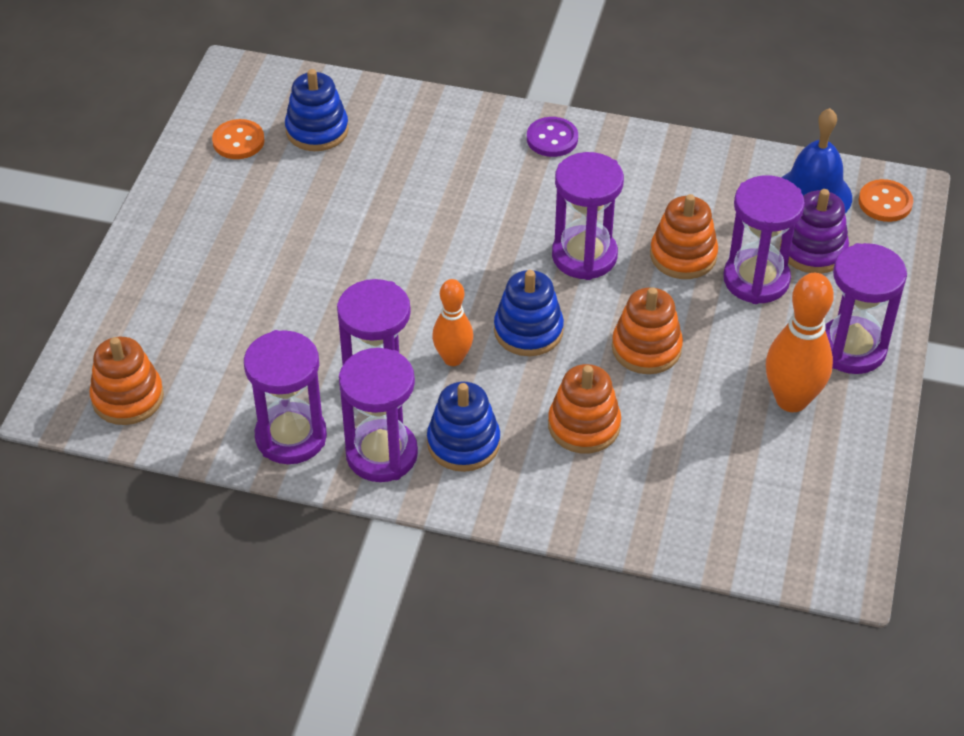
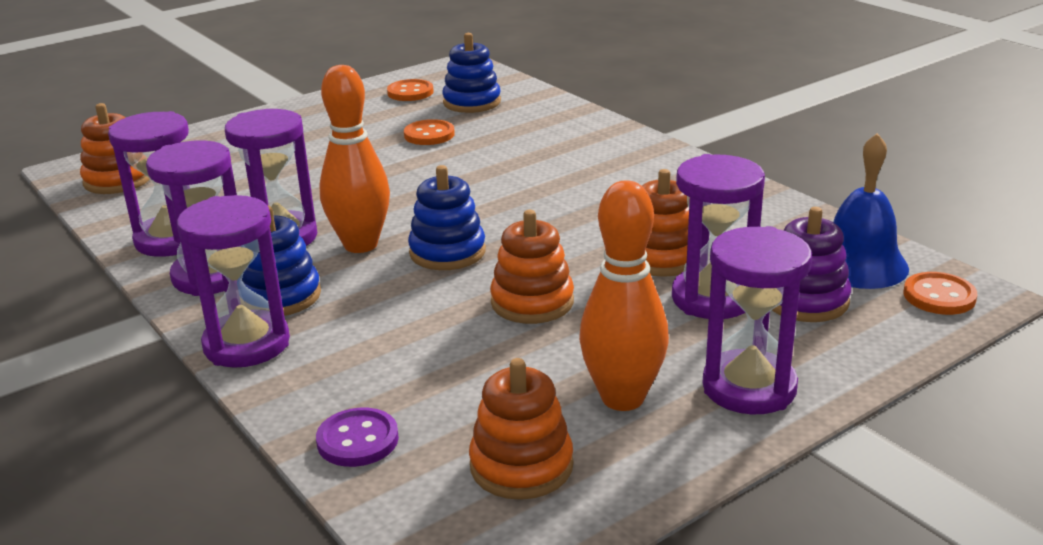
camera: 40 degrees right, 20 degrees down
orange bowling pin [432,279,473,366] -> orange bowling pin [319,65,390,253], size x1.57
purple button [527,117,578,157] -> purple button moved to [316,408,399,467]
orange stacking toy [548,364,621,453] -> orange stacking toy moved to [469,358,573,500]
purple hourglass [552,152,624,280] -> purple hourglass moved to [177,195,290,368]
none -> orange button [404,119,455,145]

